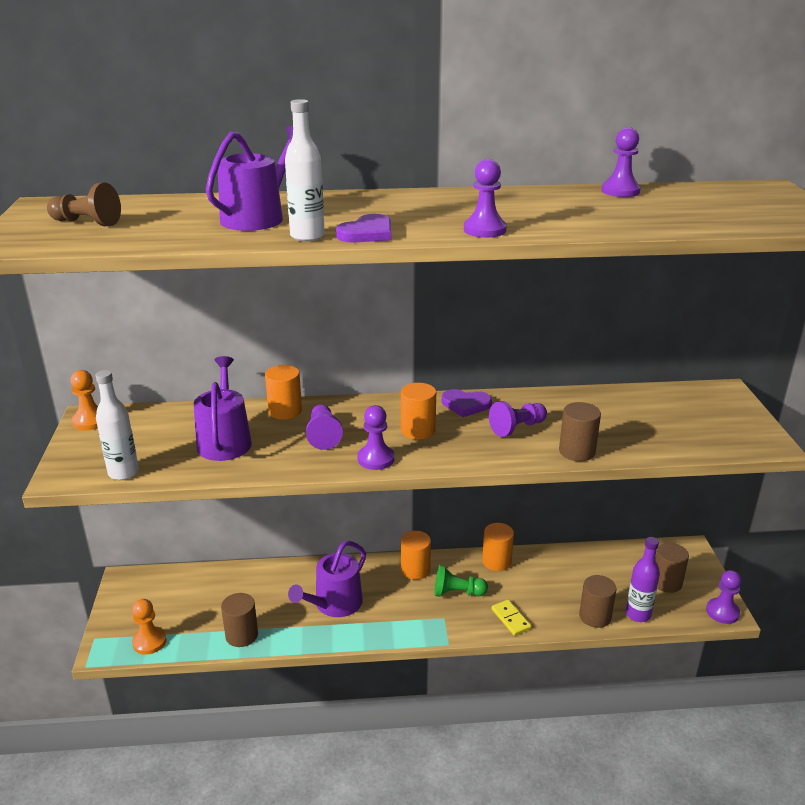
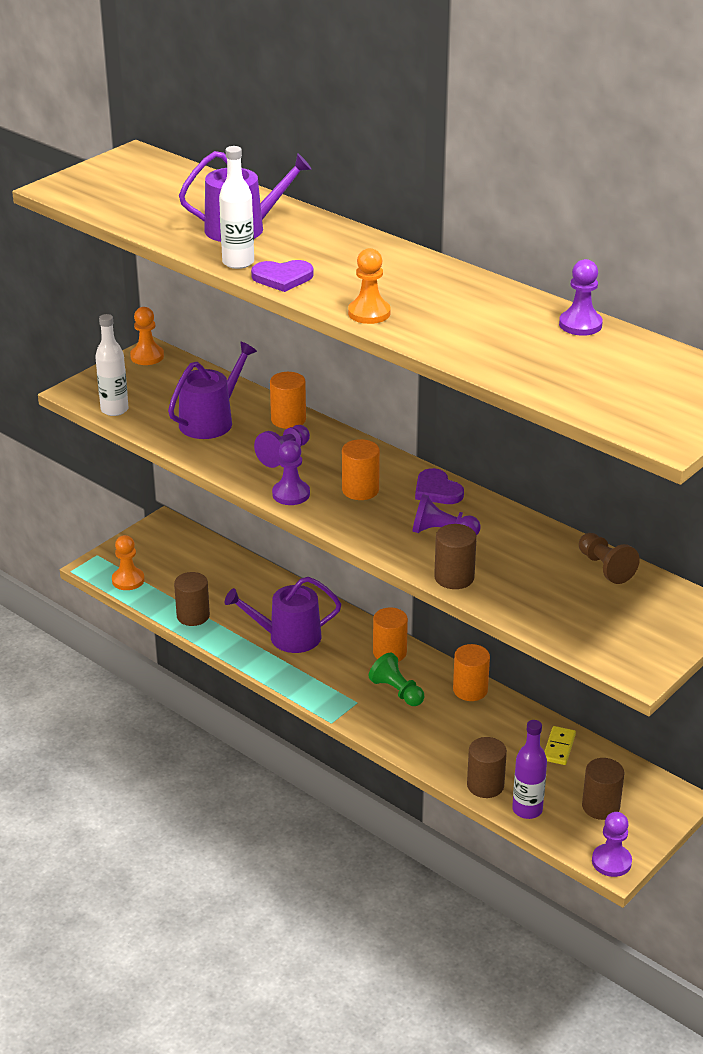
camera: 45 degrees right, 5 degrees up
brown pawn [47,183,121,226] -> brown pawn moved to [579,533,640,584]
purple pawn [464,159,507,238] -> orange pawn [348,248,391,324]
yellow domino [492,600,531,636] -> yellow domino moved to [544,726,576,765]

